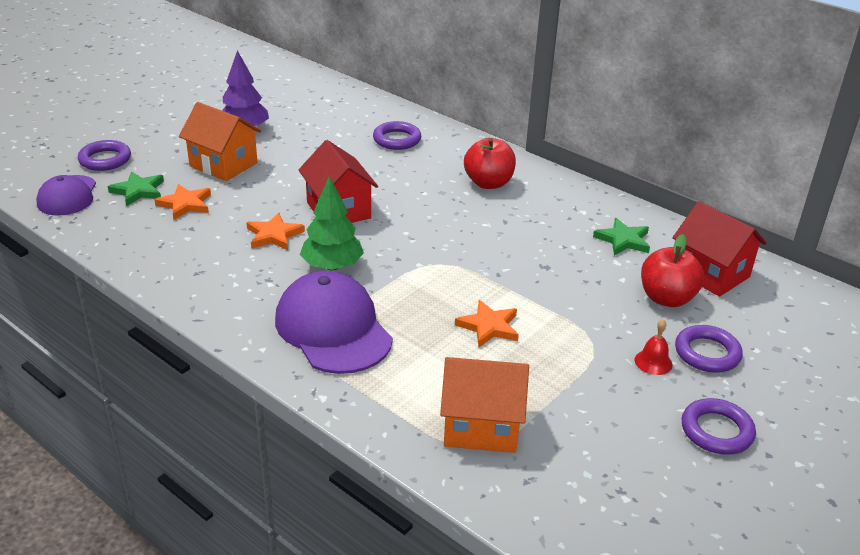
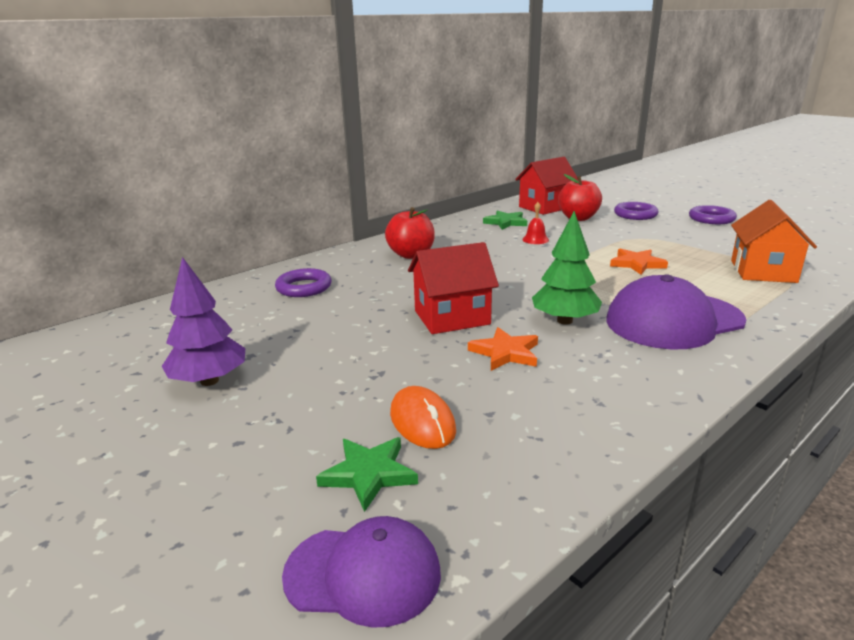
camera: 80 degrees left, 10 degrees down
purple ring [78,140,131,171] -> none
orange star [154,184,211,220] -> orange mouse [390,386,456,449]
orange house [179,102,261,181] -> none
red bell [635,319,673,375] -> red bell moved to [522,202,549,244]

